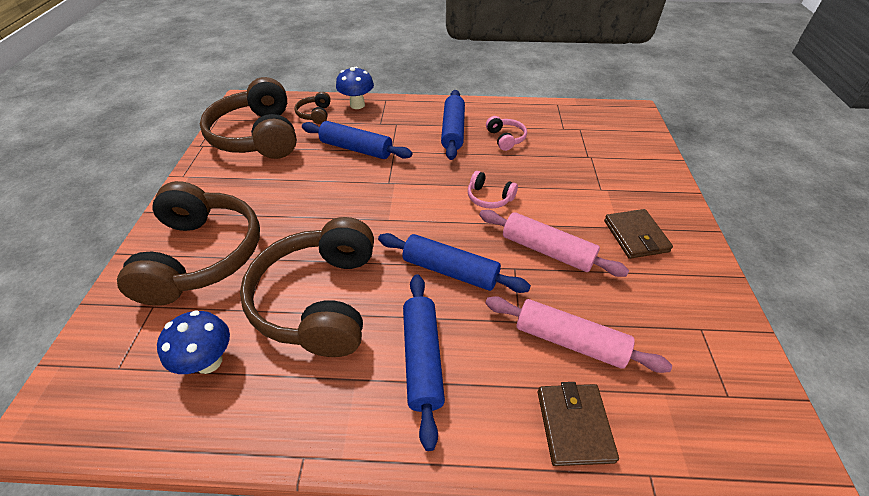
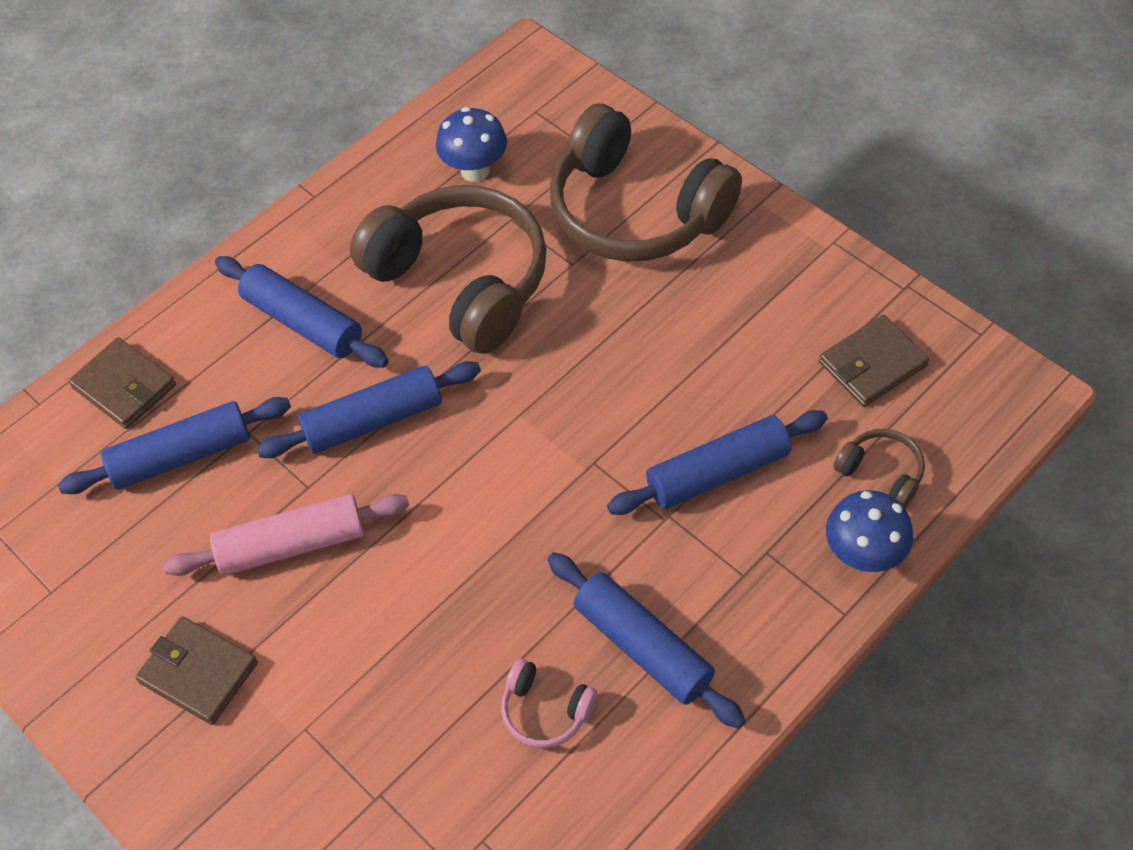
camera: 135 degrees right, 10 degrees up
brown headphones [200,77,297,159] -> brown wallet [819,315,929,407]
pink headphones [468,171,518,209] -> none
pink rolling pin [485,296,672,373] -> blue rolling pin [58,397,291,494]

